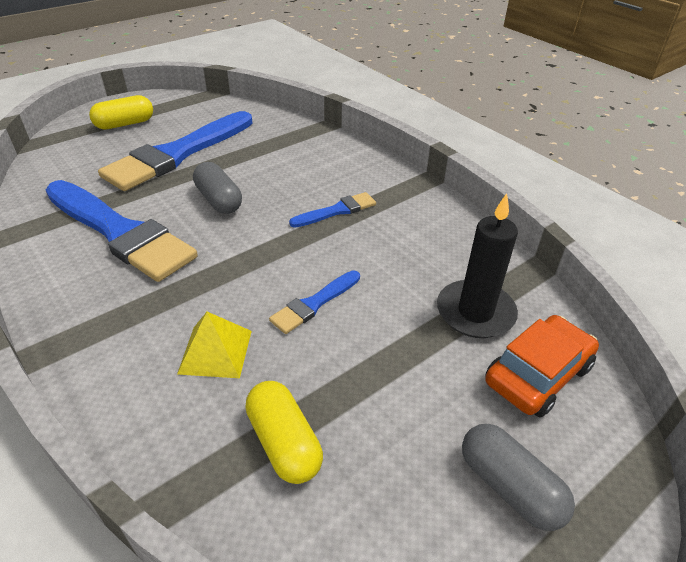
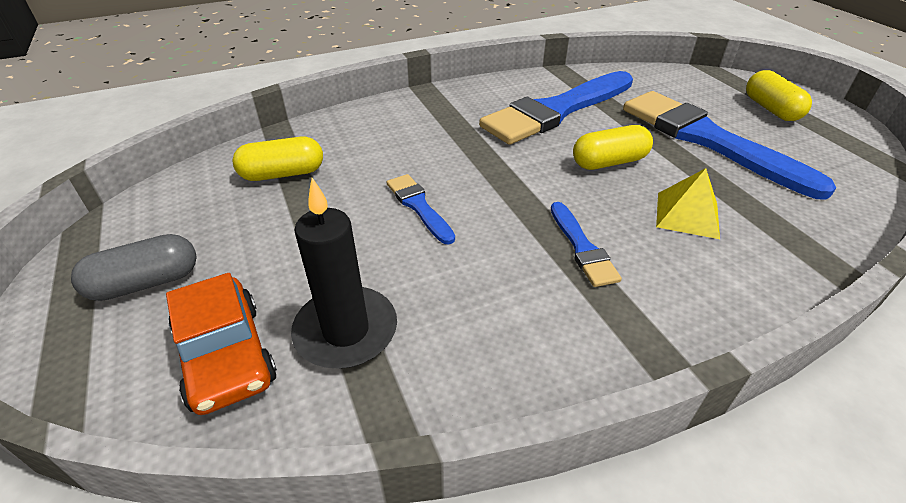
camera: 105 degrees right, 0 degrees up
yellow pyramid [177,312,252,378] -> yellow pyramid moved to [656,168,720,239]
grey capsule [193,162,242,214] -> yellow capsule [573,125,653,170]

